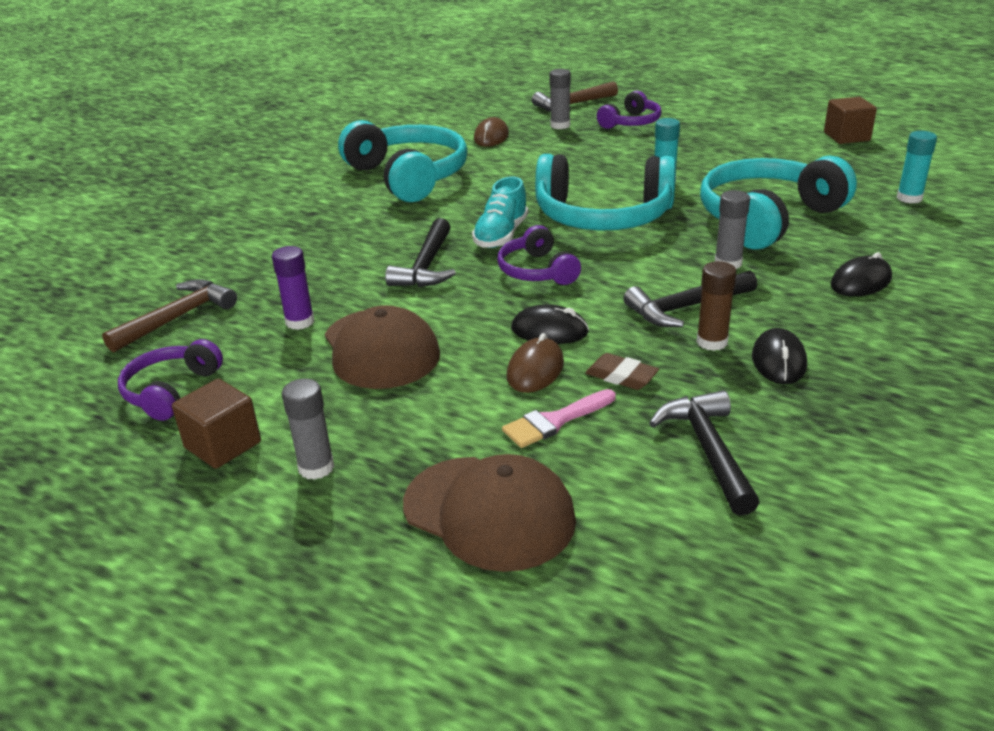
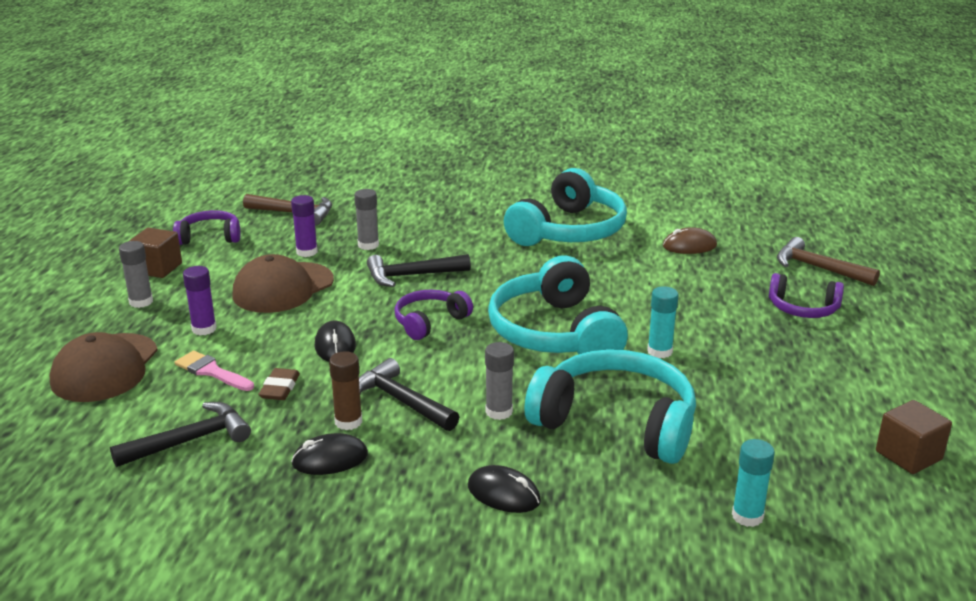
camera: 65 degrees right, 5 degrees down
turquoise shoe [472,177,528,248] -> none
brown mouse [507,333,564,393] -> none
grey glue stick [550,69,571,129] -> grey glue stick moved to [354,189,379,250]
none -> purple glue stick [183,266,217,335]

